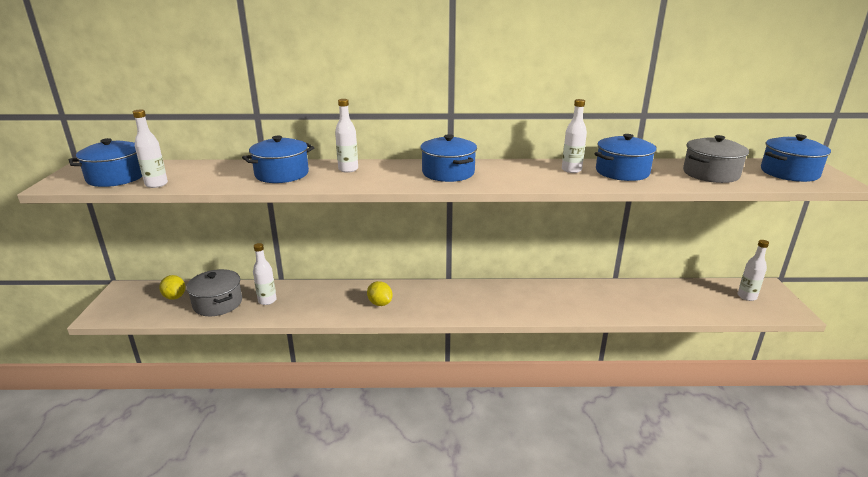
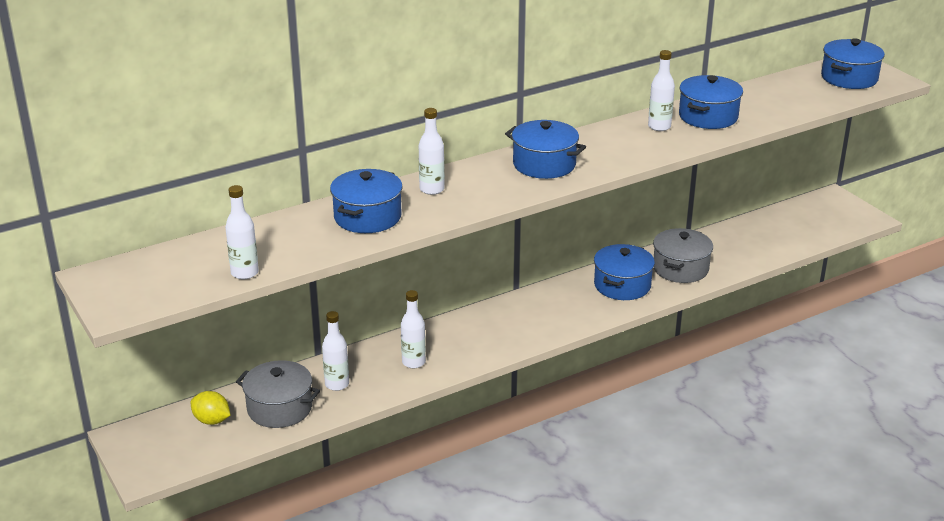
camera: 30 degrees left, 5 degrees up
blue pot [69,138,142,187] -> blue pot moved to [594,244,655,300]
yellow lemon [367,281,393,306] -> none
grey pot [683,135,749,183] -> grey pot moved to [653,228,713,283]
white bottle [738,240,769,301] -> white bottle moved to [401,290,426,368]

